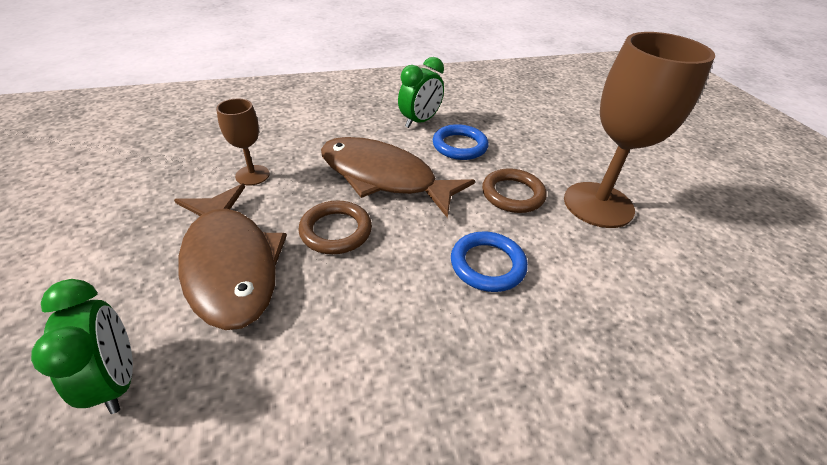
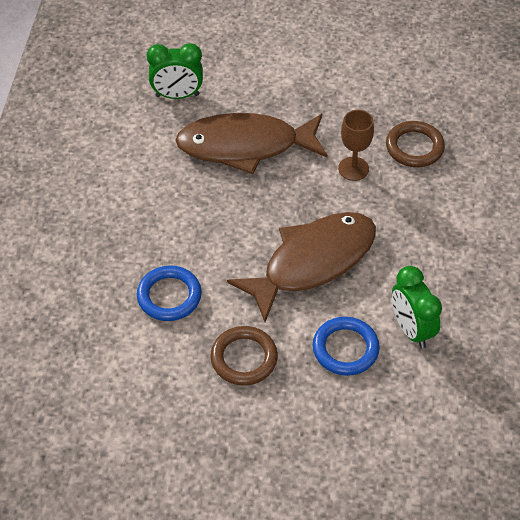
camera: 115 degrees right, 10 degrees up
brown ring [298,201,372,254] -> brown ring moved to [386,121,445,167]
brown goblet [564,32,715,228] -> none

